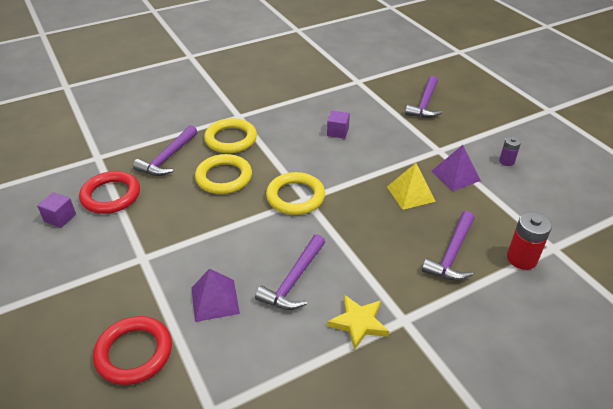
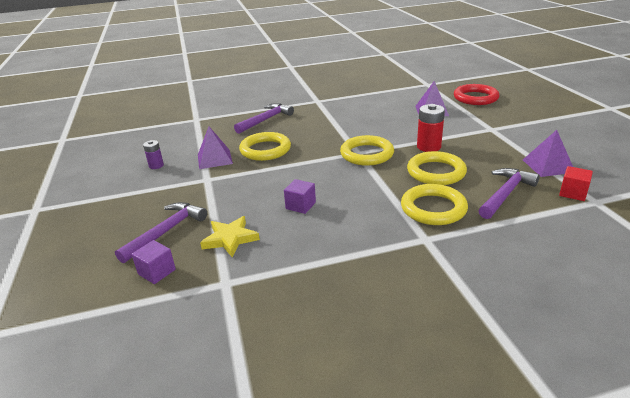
camera: 165 degrees left, 10 degrees down
purple cube [37,192,76,228] -> purple cube moved to [131,240,176,284]
red ring [79,171,140,214] -> purple pyramid [523,130,573,177]
purple hammer [255,234,325,310] -> none
yellow star [327,295,389,350] -> yellow star moved to [200,216,260,257]
yellow pyramid [387,163,436,210] -> yellow ring [239,132,291,161]
red battery [507,212,552,270] -> red battery moved to [417,104,445,152]
none -> red cube [559,166,593,201]

